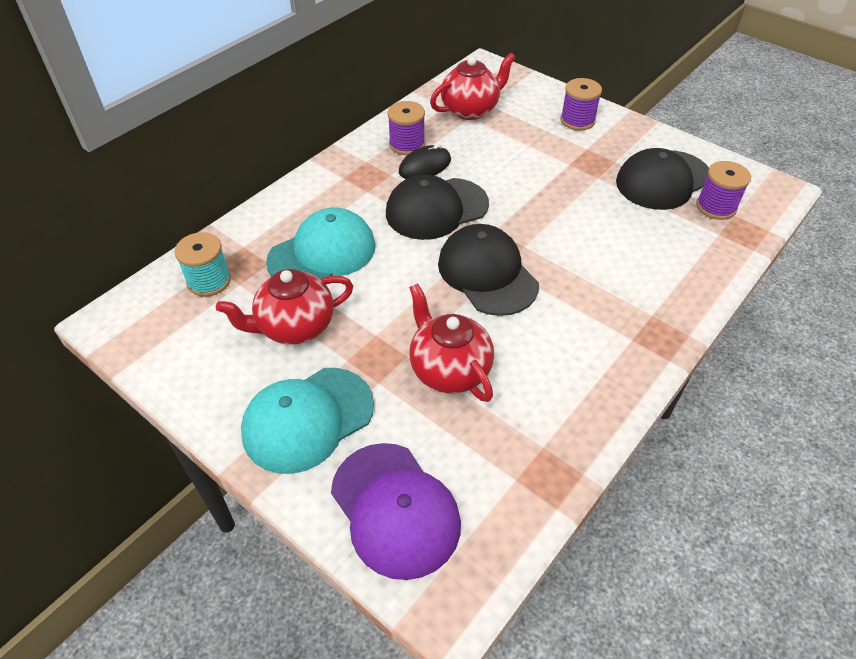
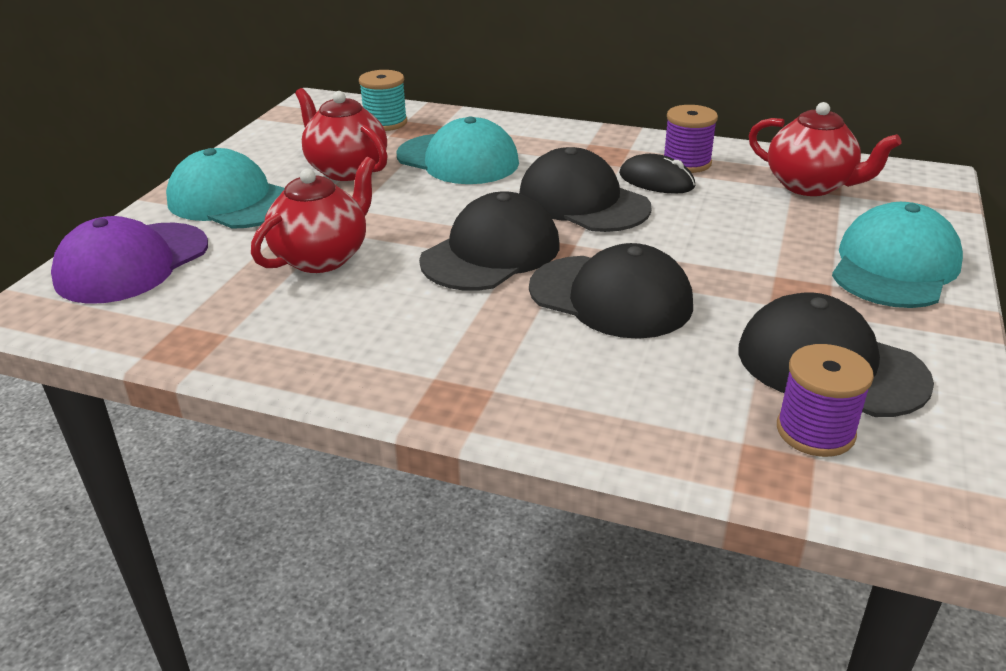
camera: 70 degrees right, 15 degrees down
purple spool [561,78,602,131] -> turquoise cap [832,202,963,308]
none -> black cap [529,243,693,339]

